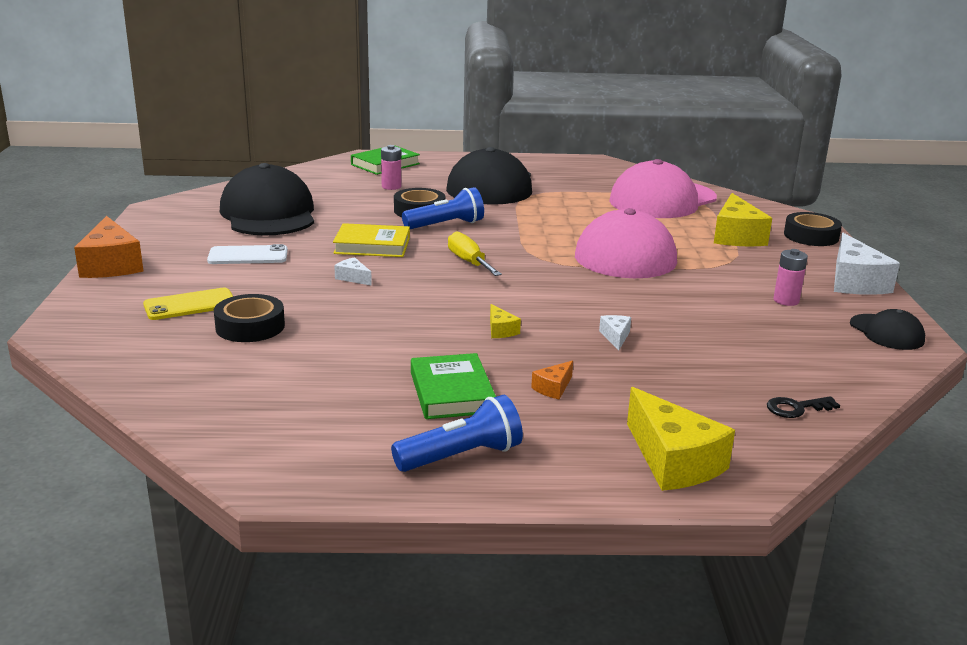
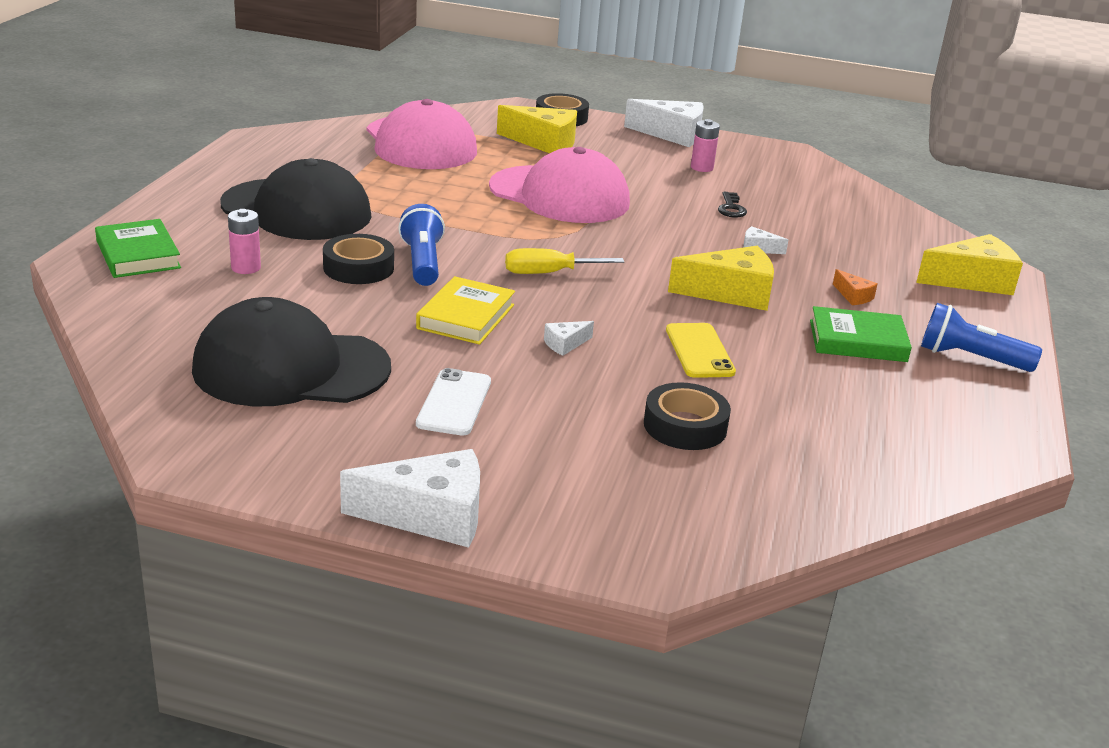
camera: 75 degrees left, 5 degrees up
orange cheese [74,216,144,278] -> white cheese [340,449,480,548]
yellow phone [143,288,233,320] -> yellow phone moved to [666,323,736,378]
blue flashlight [391,395,523,472] -> blue flashlight turned 60 degrees counterclockwise [921,303,1042,372]
yellow cheese [490,304,521,338] -> yellow cheese [668,246,774,311], size x2.16
black key [767,396,840,418] -> black key moved to [718,192,747,218]
black cap [850,309,925,350] -> none

